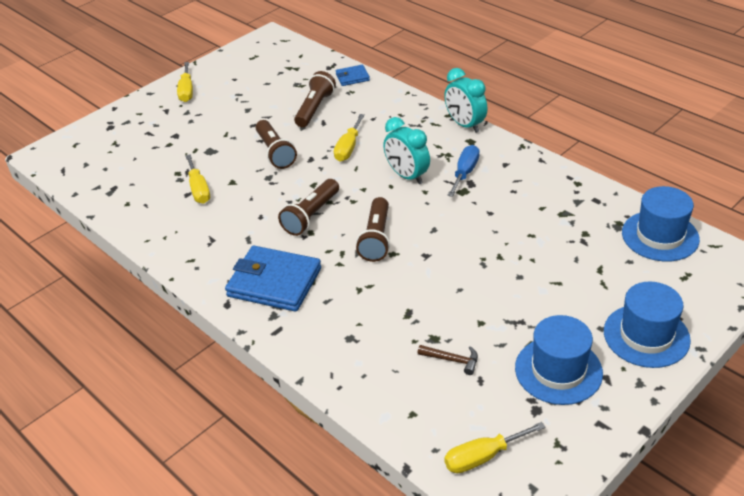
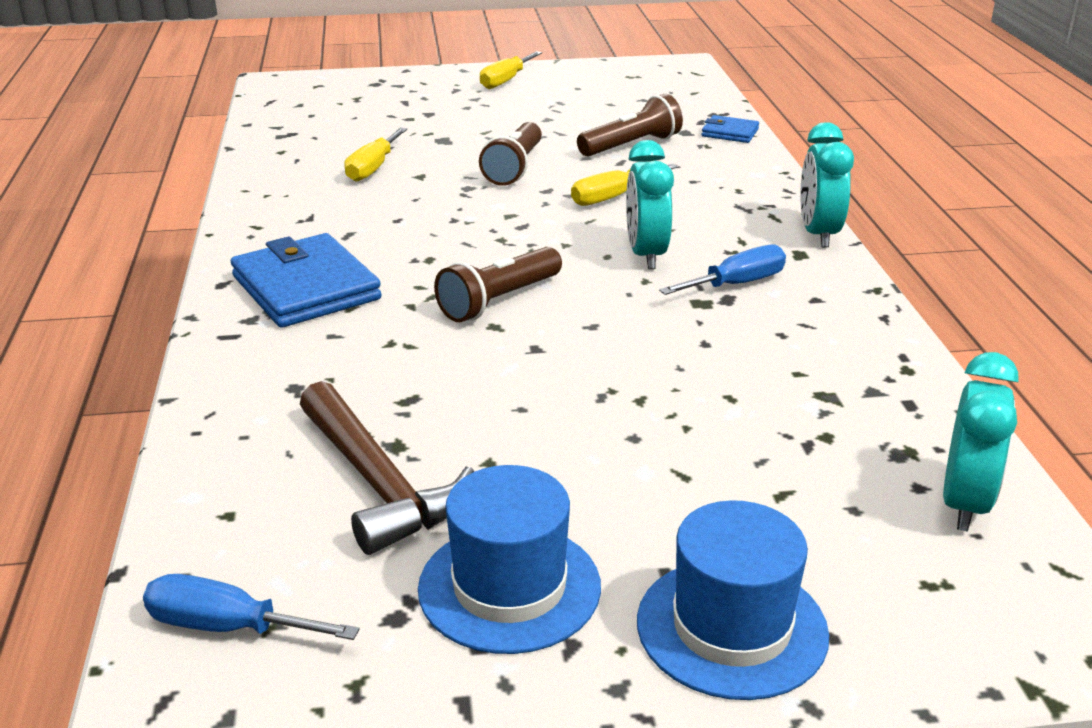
camera: 35 degrees right, 10 degrees down
brown flashlight [278,179,339,236] -> none
brown hammer [418,345,478,375] -> brown hammer [300,381,474,555], size x2.16
yellow screwdriver [444,422,546,473] -> blue screwdriver [143,574,359,640]
blue hat [622,186,700,262] -> turquoise clock [943,352,1019,532]

